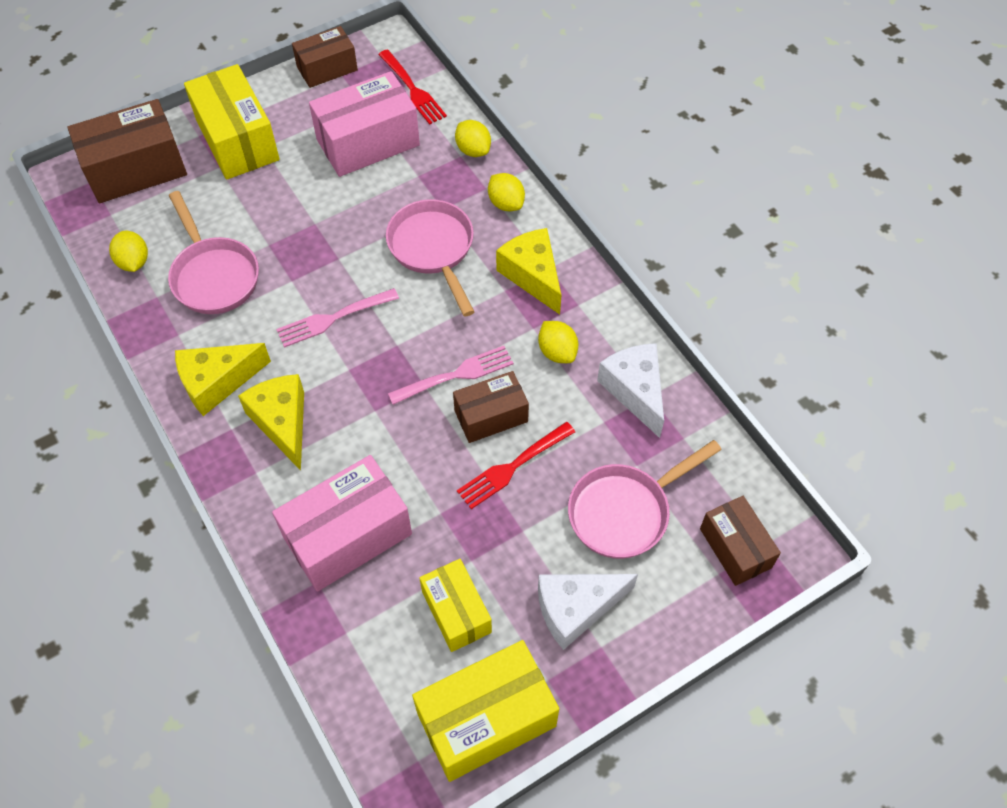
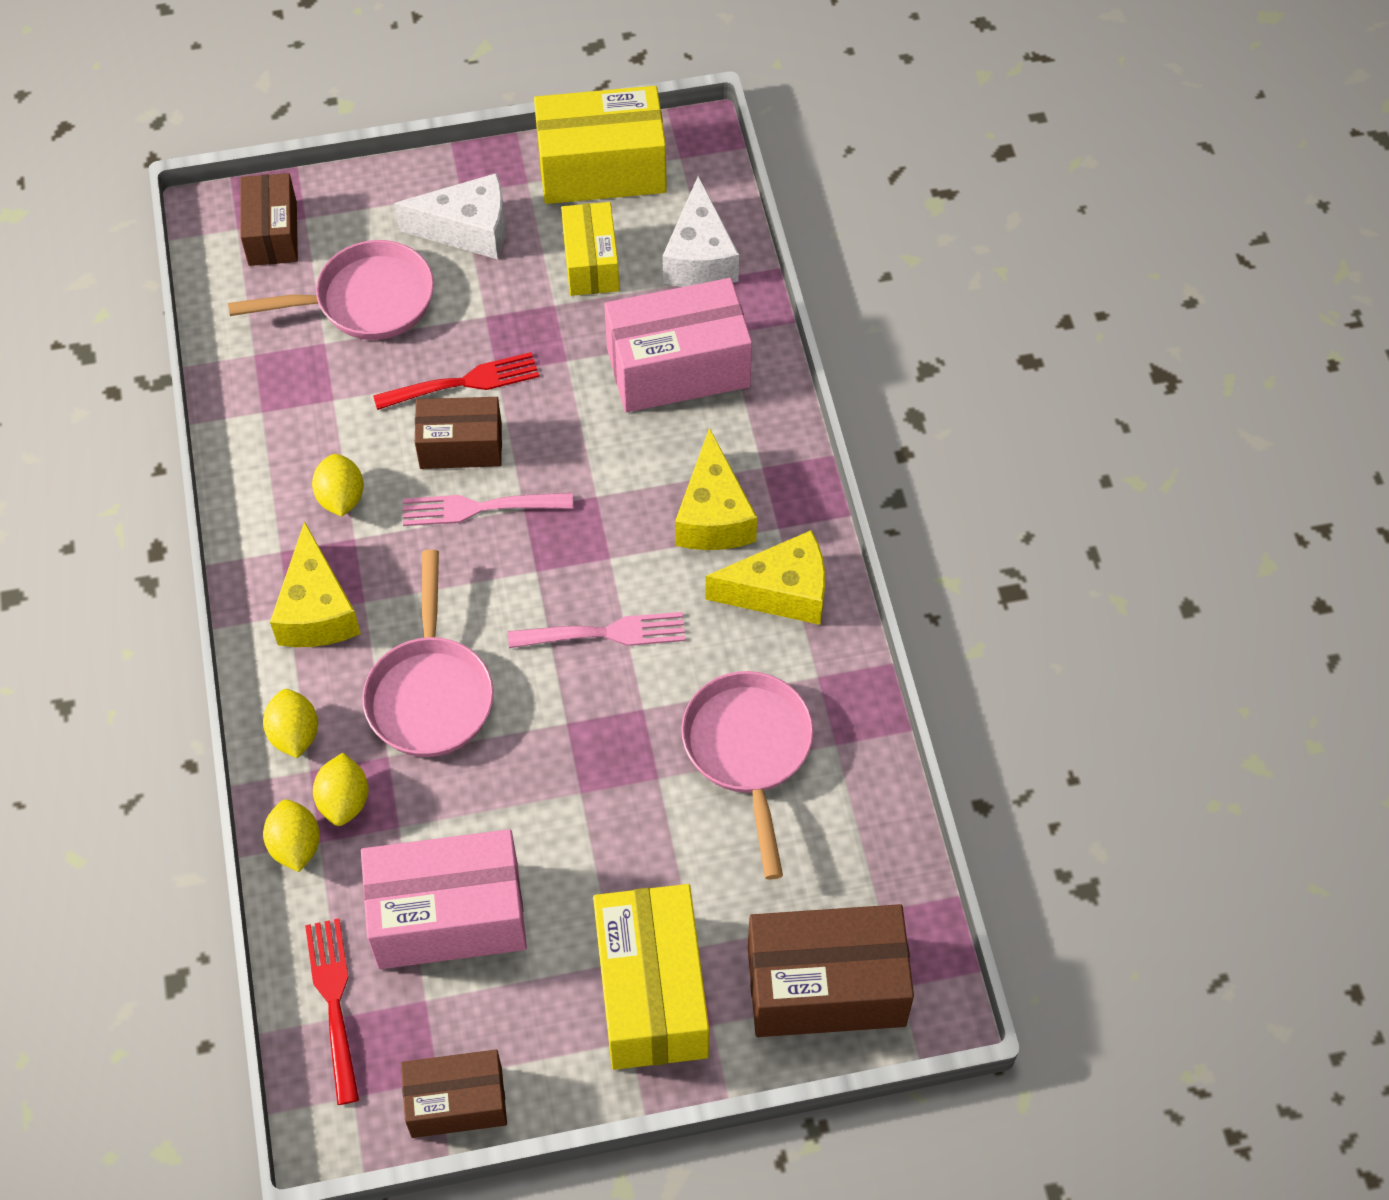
camera: 160 degrees left, 0 degrees up
yellow lemon [109,231,148,272] -> yellow lemon moved to [313,753,369,826]
white cheese [597,343,664,438] -> white cheese moved to [662,176,739,287]

